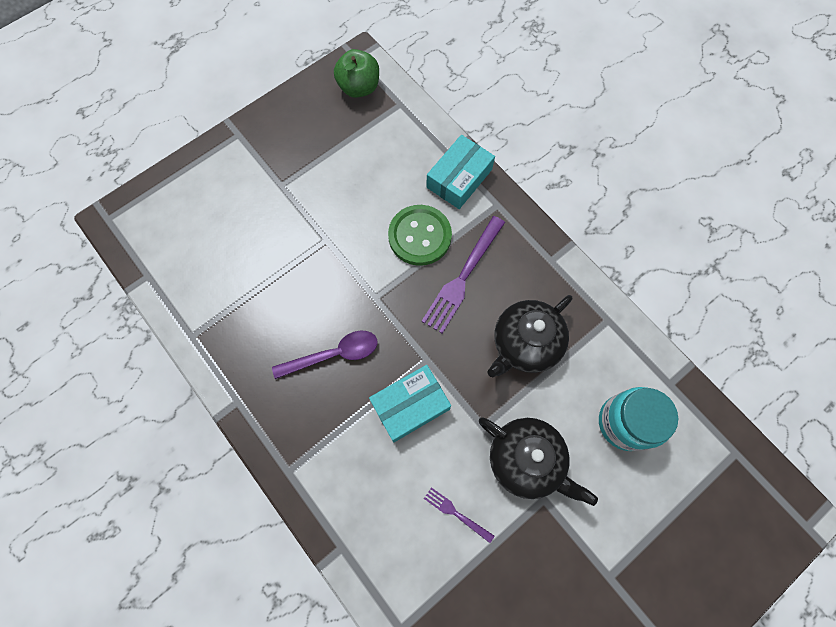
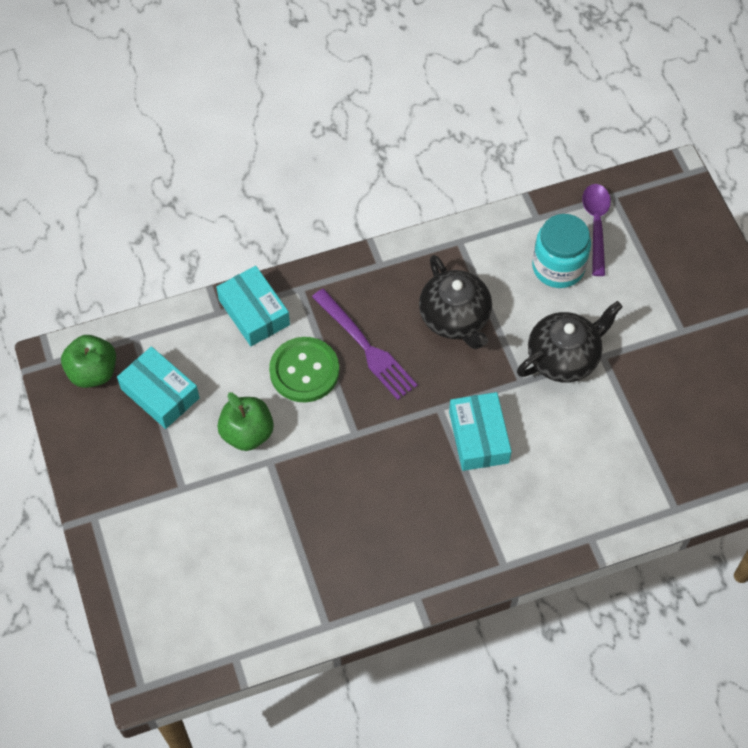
camera: 70 degrees left, 10 degrees down
purple spoon [272,331,378,379] -> purple spoon moved to [582,184,611,276]
purple fork [424,487,494,543] -> none
none -> turquoise box [117,346,200,429]
none -> green apple [217,393,274,451]

